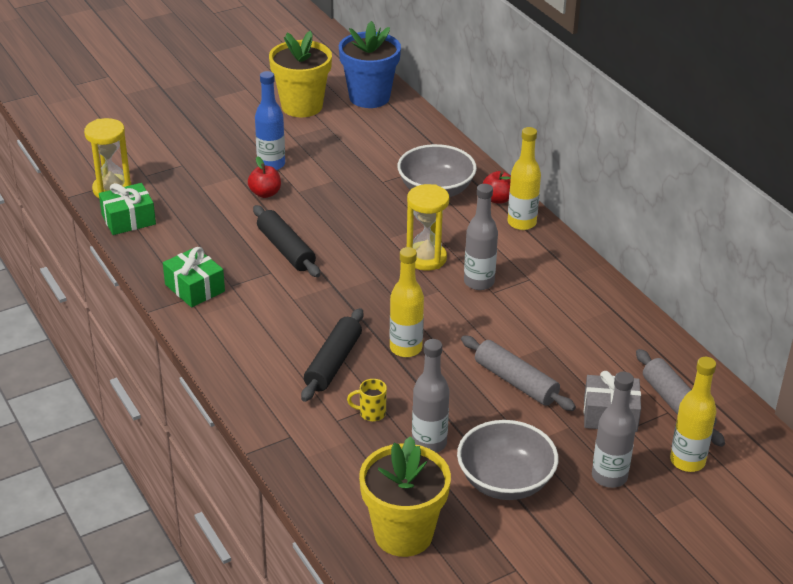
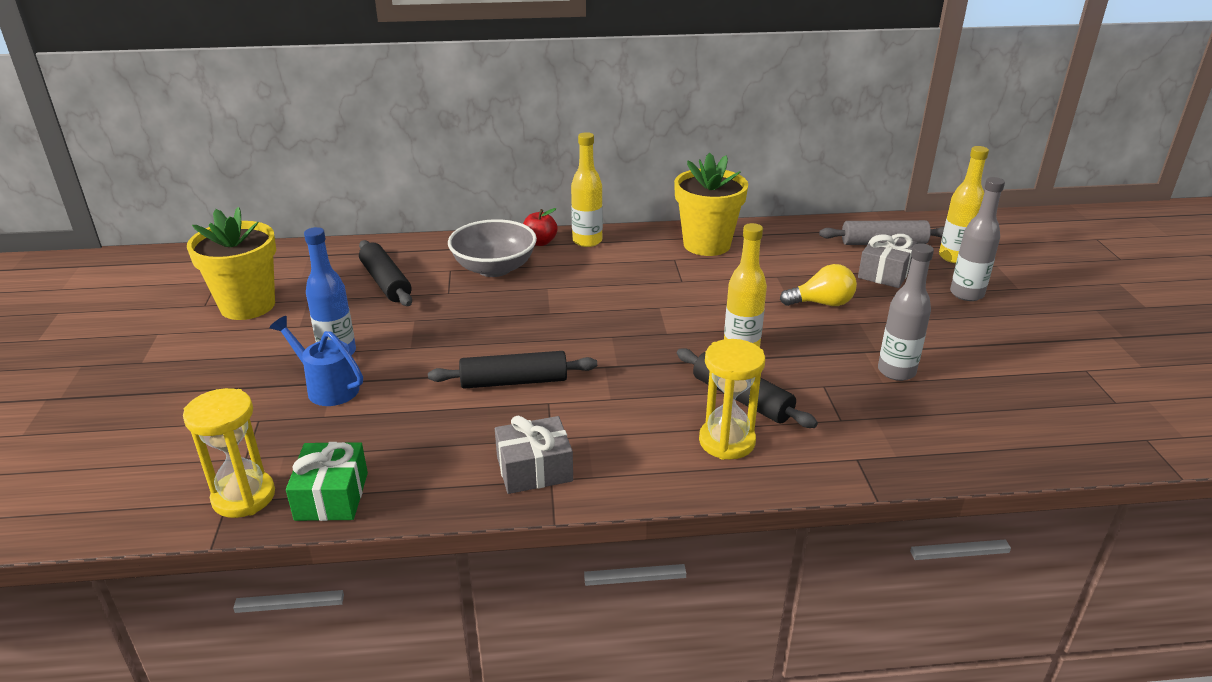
camera: 65 degrees left, 5 degrees down
green gift [163,247,225,307] -> grey gift [495,416,573,494]
red apple [248,156,281,198] -> none
blue flower pot [339,21,401,108] -> none
yellow mug [347,379,387,421] -> none
yellow flower pot [359,436,451,557] -> yellow flower pot moved to [674,153,748,256]
yellow hourglass [407,184,449,271] -> yellow hourglass moved to [699,339,765,460]
grey bowl [457,420,558,500] -> none
grey rolling pin [461,336,576,411] -> yellow light bulb [780,264,857,306]
grey bottle [464,184,498,290] -> none
none -> blue watering can [270,316,363,406]
none -> black rolling pin [359,240,412,306]

